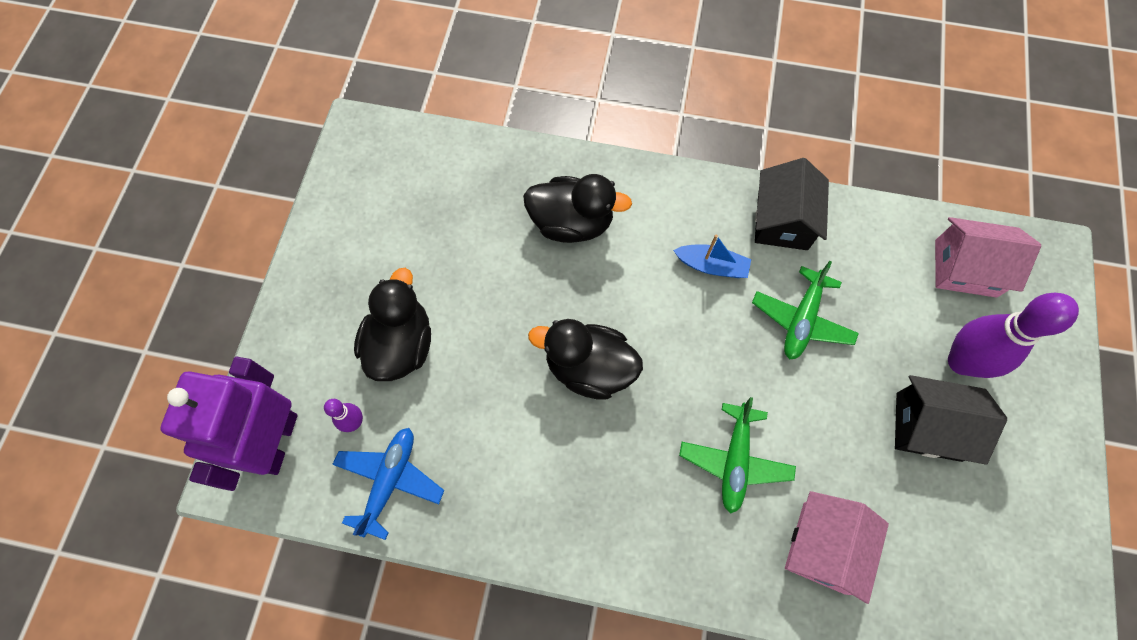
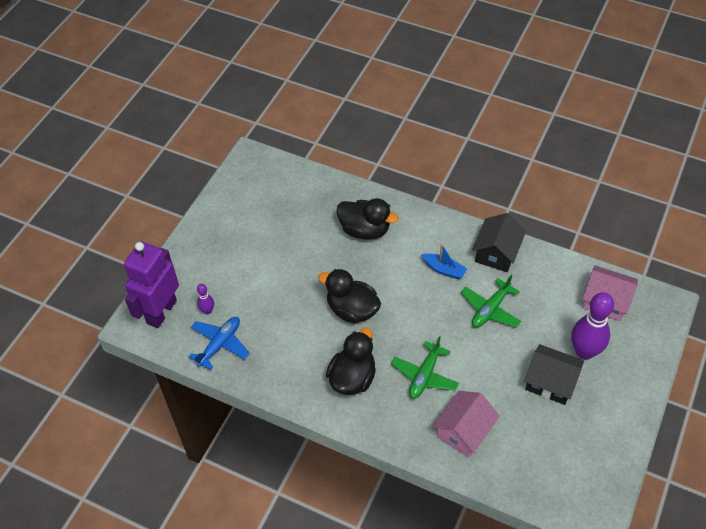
camera: 15 degrees right, 15 degrees down
black duck [354,268,431,381] -> black duck moved to [326,328,376,395]

